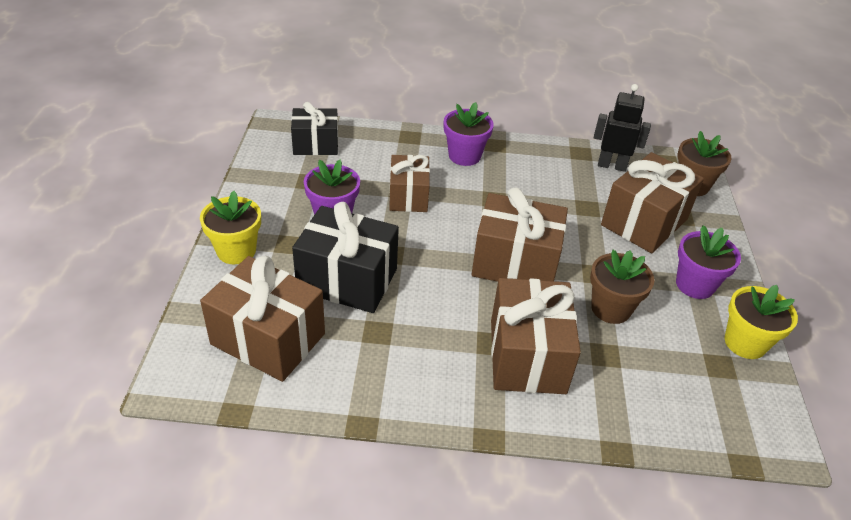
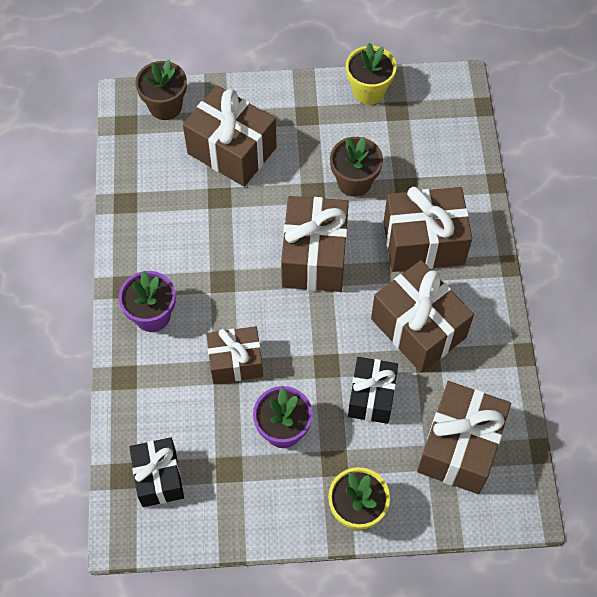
camera: 95 degrees left, 20 degrees up
black gift [292,202,399,313] -> black gift [348,357,398,424], size x0.65
black robot [594,84,651,172] -> none
purple flower pot [676,225,741,299] -> none
none -> brown gift [371,260,474,373]

